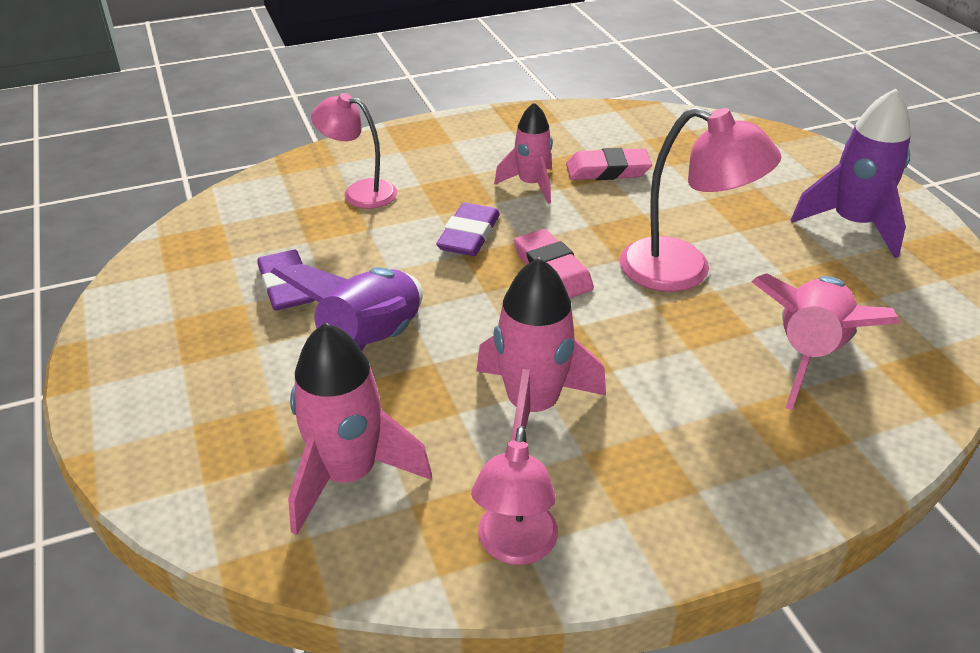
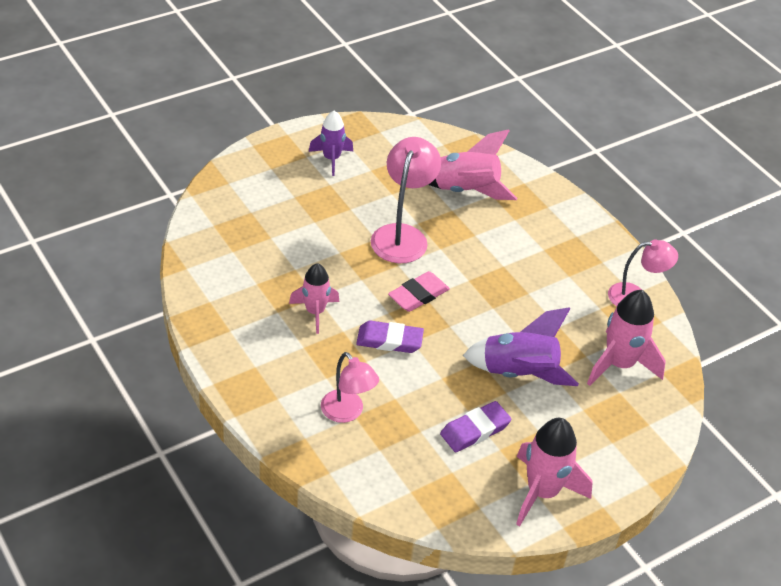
camera: 105 degrees left, 5 degrees up
pink lamp [311,93,397,209] -> pink lamp turned 45 degrees counterclockwise [321,352,379,423]
pink rocket [476,257,606,441] -> pink rocket moved to [516,418,592,526]
pink eraser [566,148,652,180] -> none
purple rocket [791,89,911,258] -> purple rocket [309,111,353,176], size x0.65

